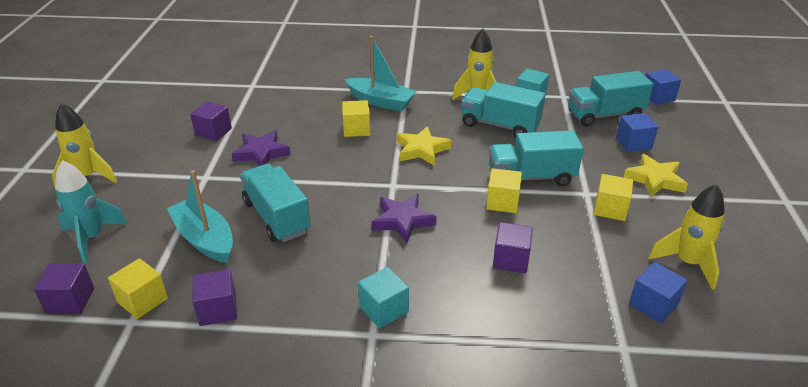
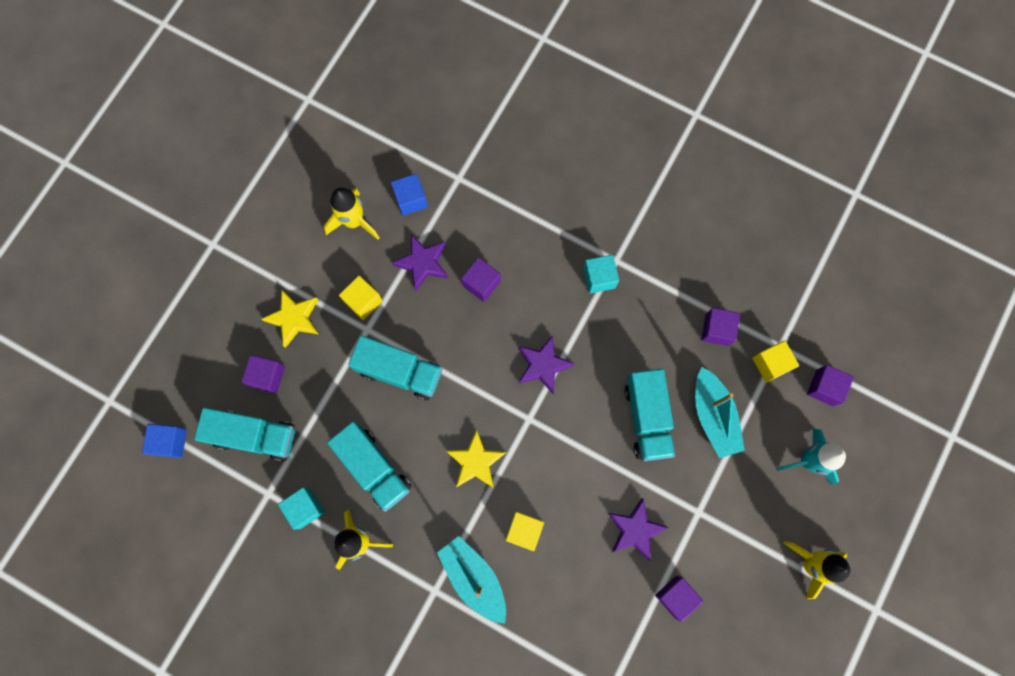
camera: 155 degrees left, 40 degrees up
yellow cube [486,168,522,213] -> none
blue cube [616,113,658,152] -> purple cube [242,355,285,393]
none -> purple star [392,234,448,291]

